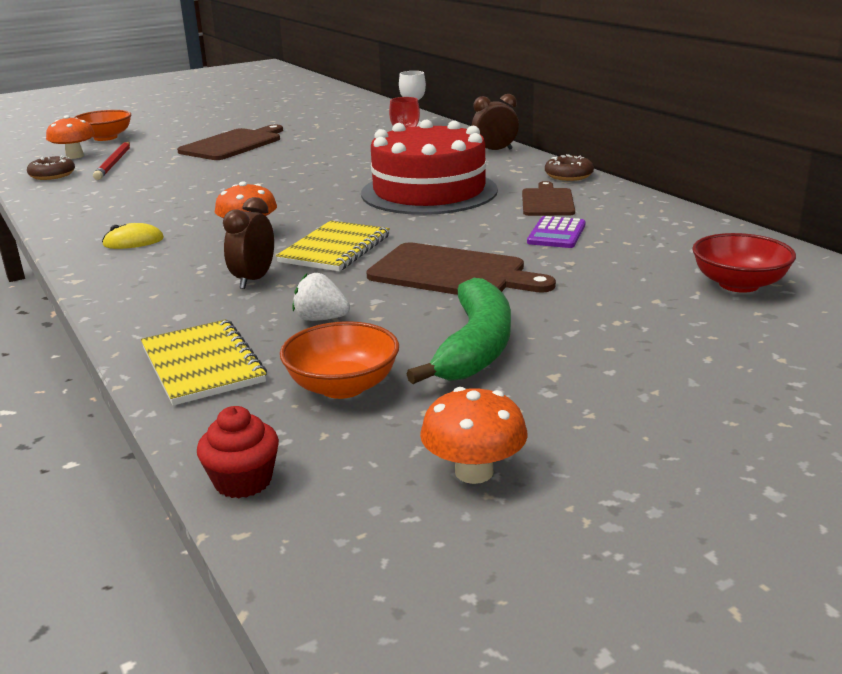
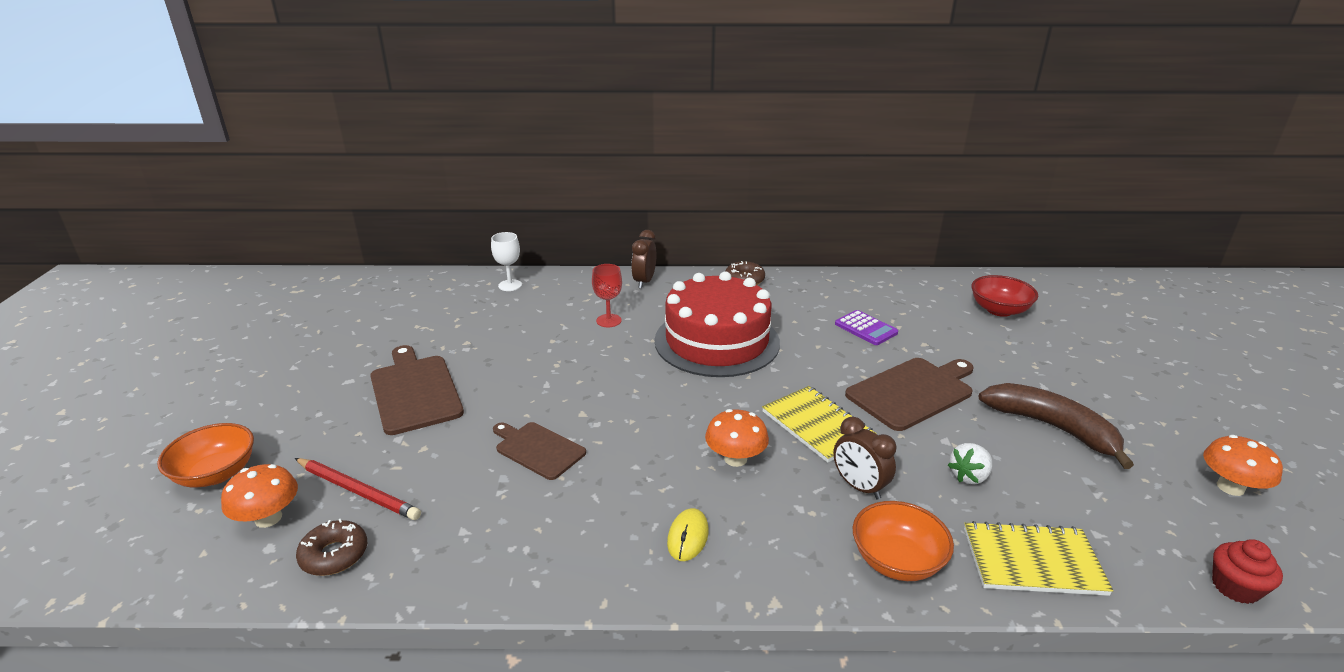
camera: 60 degrees left, 5 degrees up
orange bowl [280,321,399,399] -> orange bowl moved to [853,501,954,581]
green banana [406,278,511,384] -> brown banana [979,383,1134,469]
brown cutting board [522,181,575,216] -> brown cutting board moved to [493,422,586,480]

